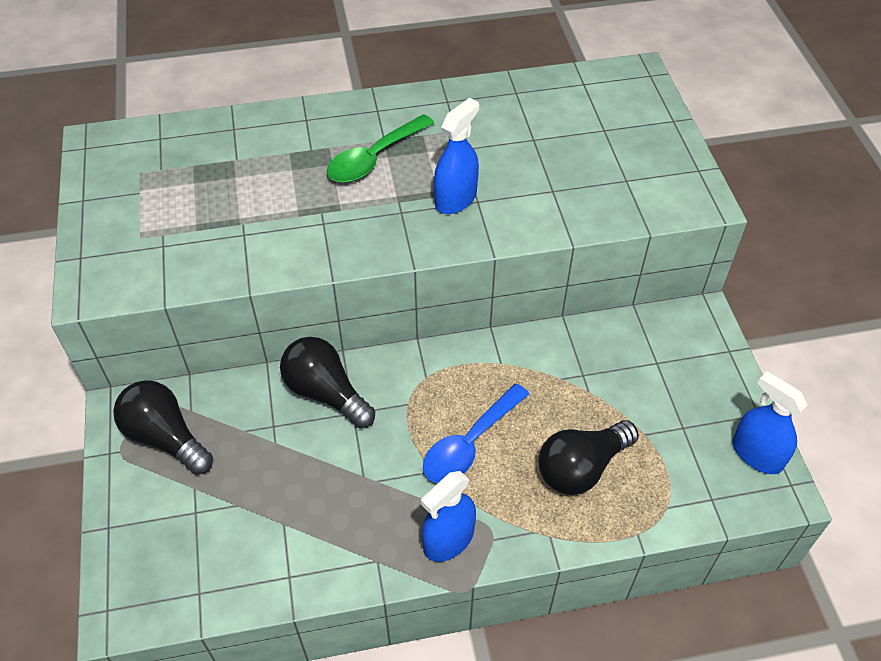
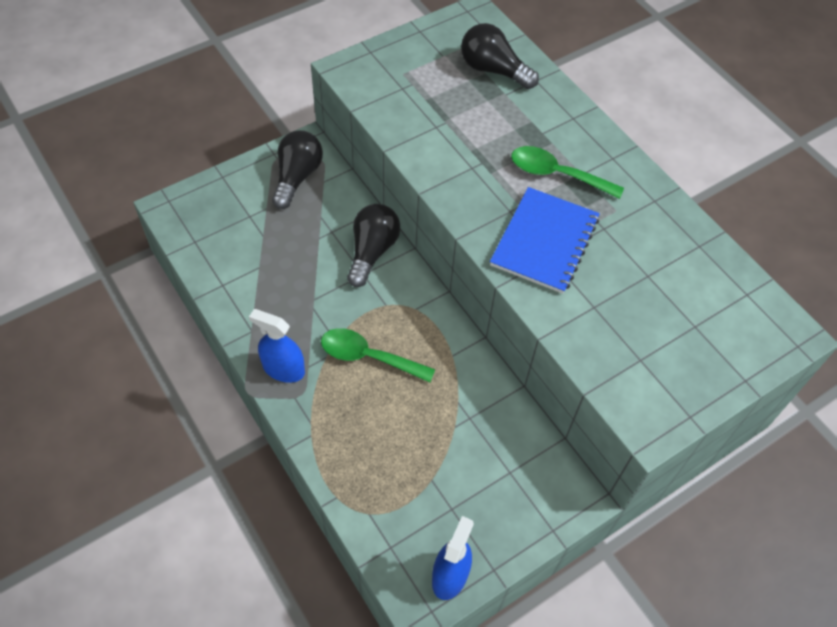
camera: 65 degrees right, 5 degrees up
blue spoon [423,383,529,483] -> green spoon [321,328,435,382]
blue spray bottle [434,98,479,214] -> blue notebook [490,187,600,294]
black light bulb [538,420,639,495] -> black light bulb moved to [461,23,539,89]

